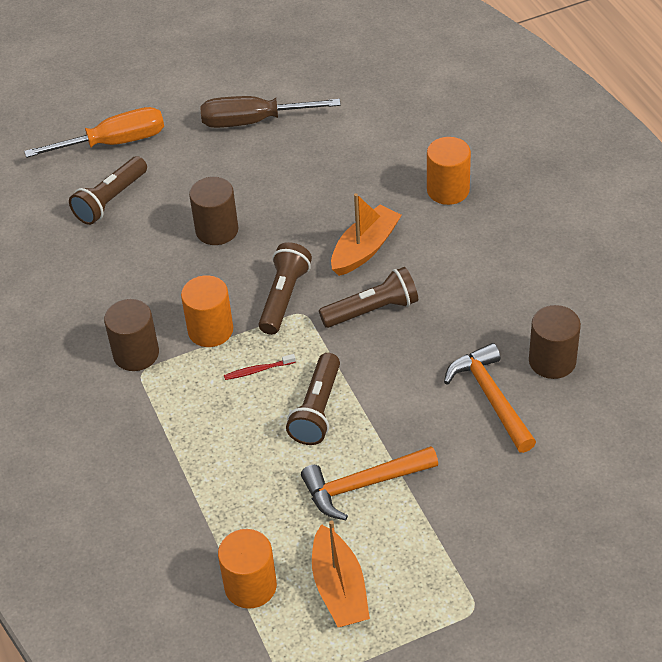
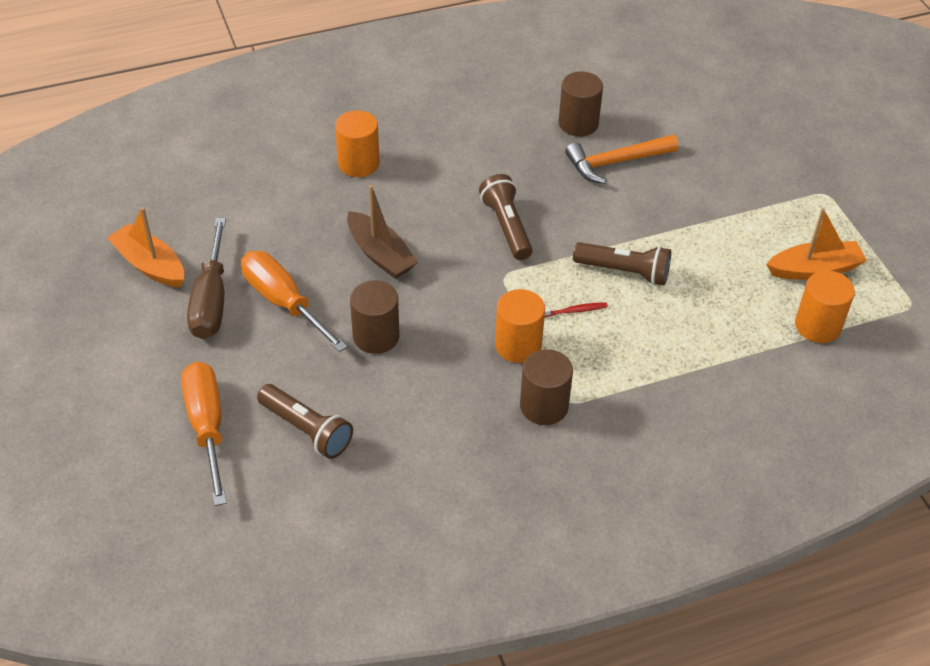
camera: 90 degrees left, 0 degrees up
red toothbrush [224,354,296,380] -> red toothbrush turned 90 degrees counterclockwise [545,302,608,317]
brown flashlight [259,242,312,335] -> none
orange hammer [301,446,438,520] -> none
orange boat [331,193,402,276] -> orange boat moved to [107,207,184,288]
none -> orange screwdriver [241,251,348,352]
none -> brown boat [347,185,418,279]

